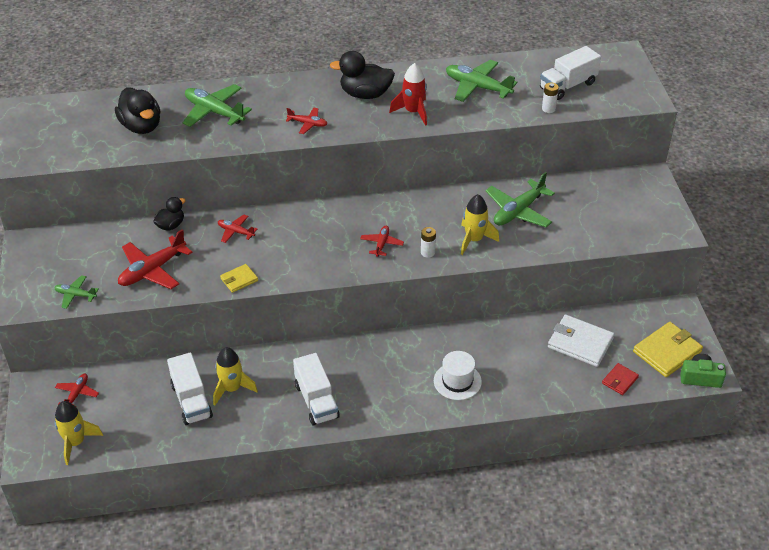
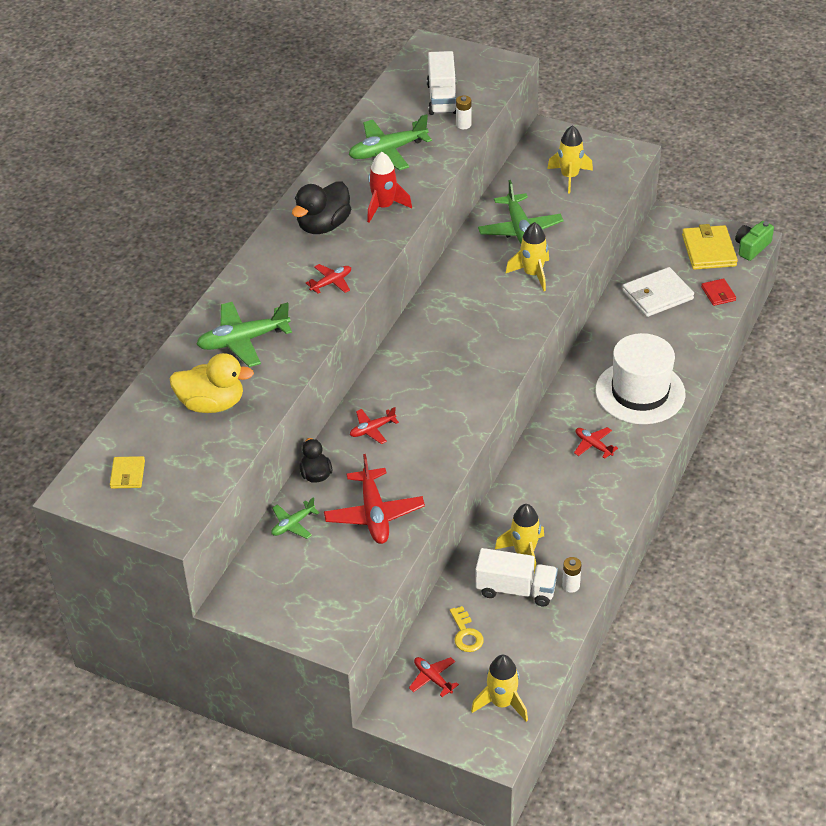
camera: 55 degrees left, 0 degrees up
green plane [54,275,98,309] -> green plane moved to [271,497,320,539]
black duck [115,87,160,134] -> yellow duck [169,353,254,413]
yellow wallet [220,264,258,293] -> yellow wallet moved to [110,456,145,489]
white truck [293,353,340,425] -> none
red plane [360,226,404,257] -> red plane moved to [574,427,618,459]
white battery [421,227,436,258] -> white battery moved to [562,557,581,593]
white hat [434,351,482,400] -> white hat [595,333,686,424], size x1.74
none -> yellow key [450,606,484,652]
none -> yellow rocket [547,125,593,193]

